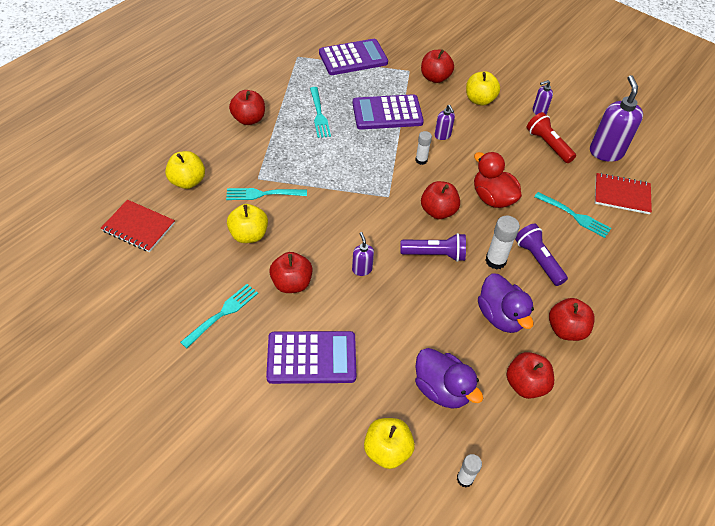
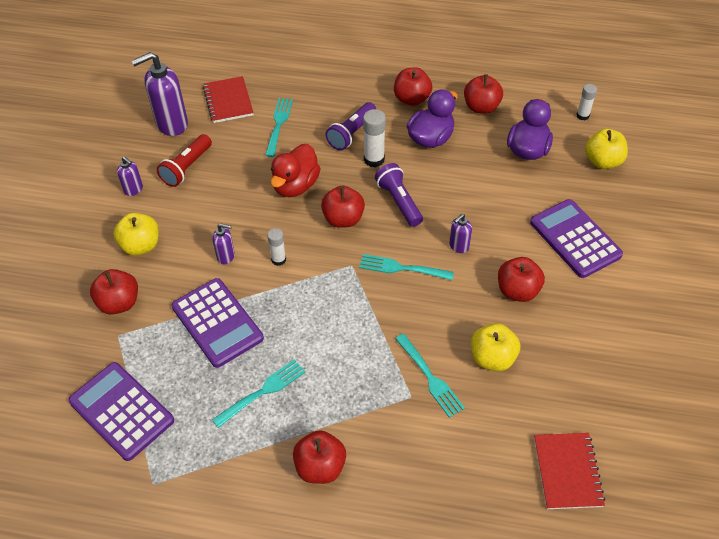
camera: 115 degrees left, 0 degrees up
yellow apple [165,151,205,189] -> none
turquoise fork [180,284,258,348] -> turquoise fork moved to [359,254,454,280]
purple soap dispenser [434,105,455,140] -> purple soap dispenser turned 60 degrees clockwise [212,223,235,264]

